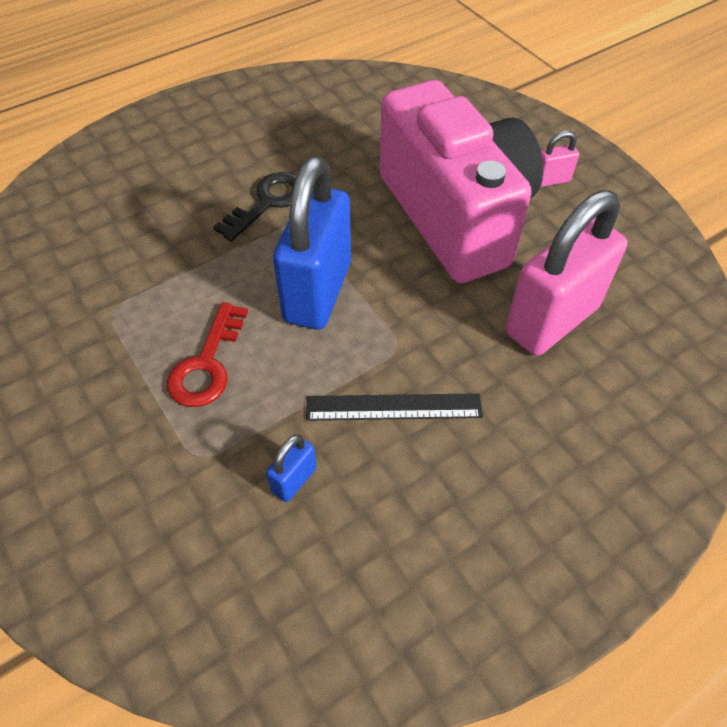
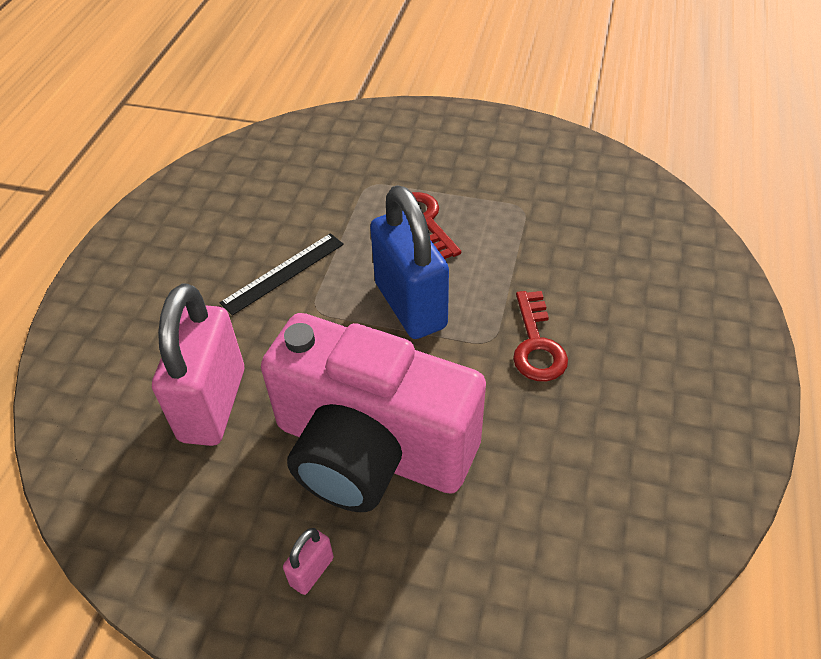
camera: 140 degrees right, 5 degrees down
black key [213,172,297,242] -> red key [513,291,568,382]
blue padlock [266,434,317,502] -> none

